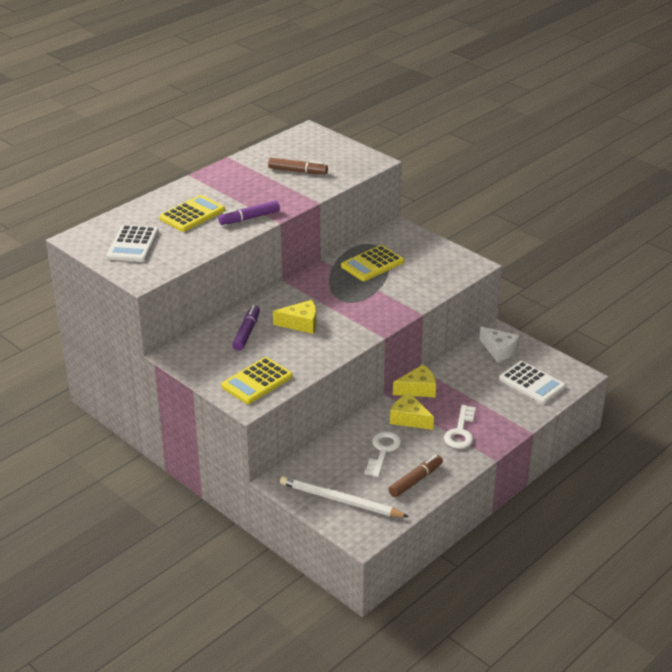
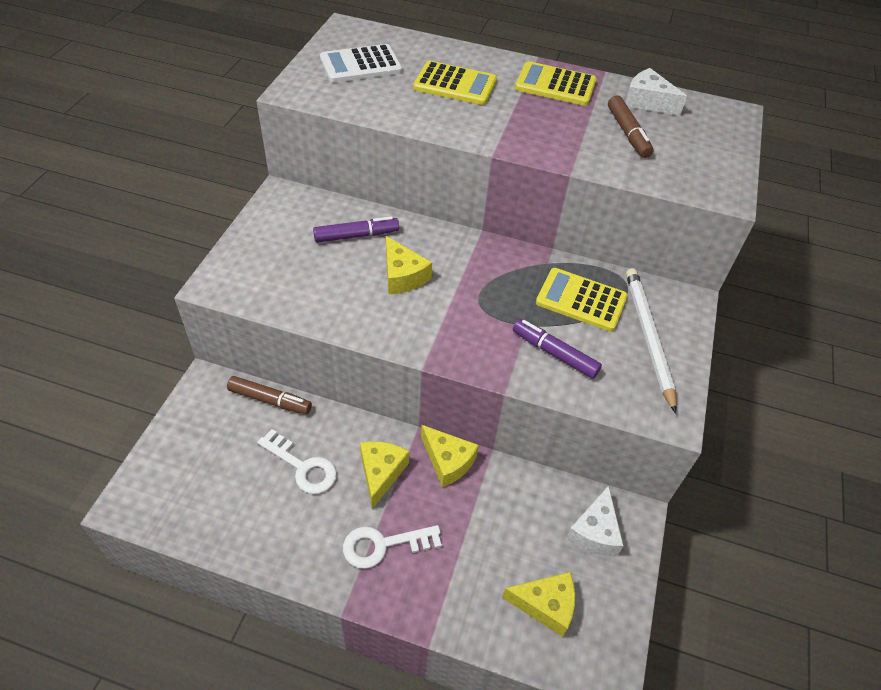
camera: 60 degrees right, 15 degrees up
purple marker [218,200,280,225] -> purple marker moved to [513,319,602,379]
yellow calculator [221,357,293,404] -> yellow calculator moved to [515,61,597,106]
white pencil [280,476,409,517] -> white pencil moved to [626,268,677,414]
white key [364,431,402,477] -> white key turned 45 degrees clockwise [257,429,337,494]
brown marker [389,455,443,497] -> brown marker moved to [227,376,312,414]
white calculator [499,361,566,404] -> yellow cheese [502,572,575,637]
none -> white cheese [625,68,687,116]

